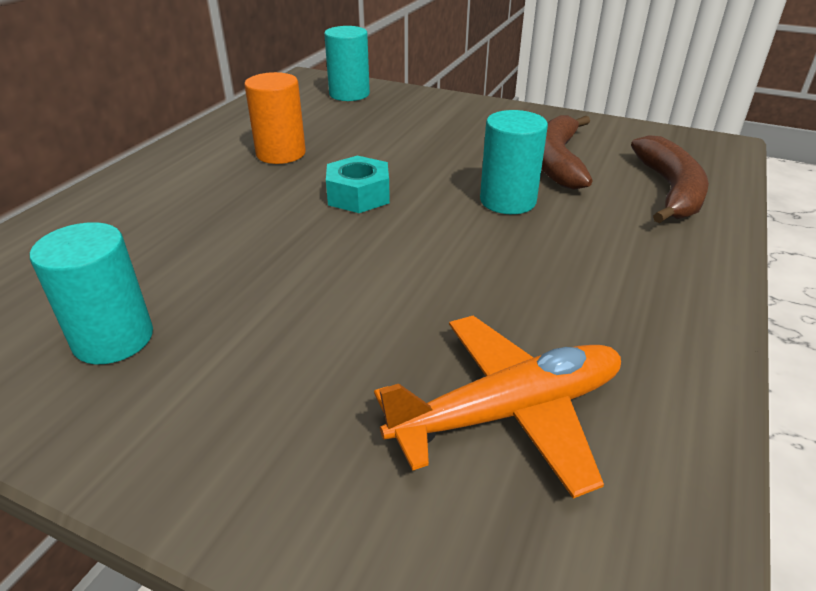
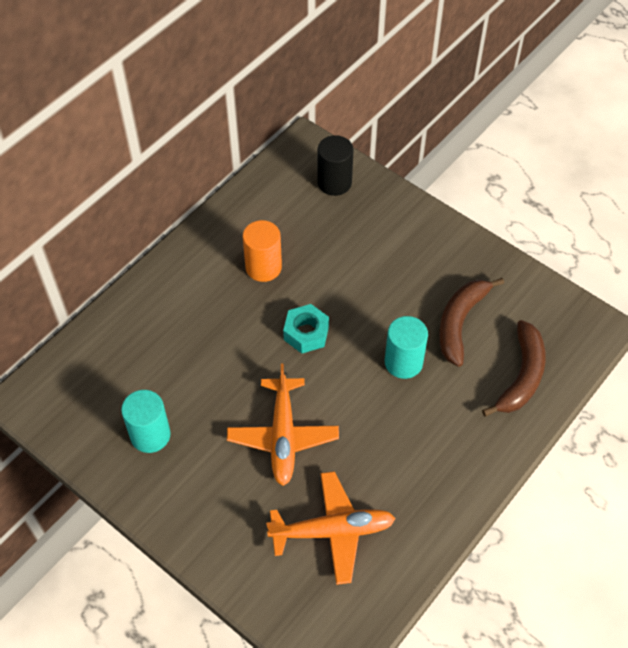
camera: 15 degrees right, 20 degrees up
turquoise cylinder [324,26,370,101] -> black cylinder [317,135,354,196]
none -> orange plane [227,363,339,486]

